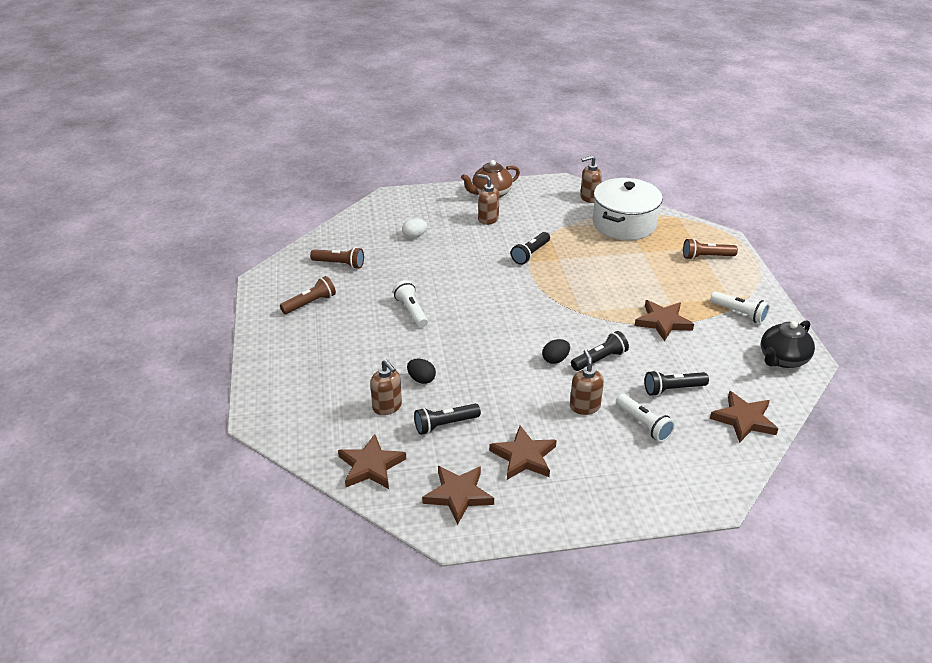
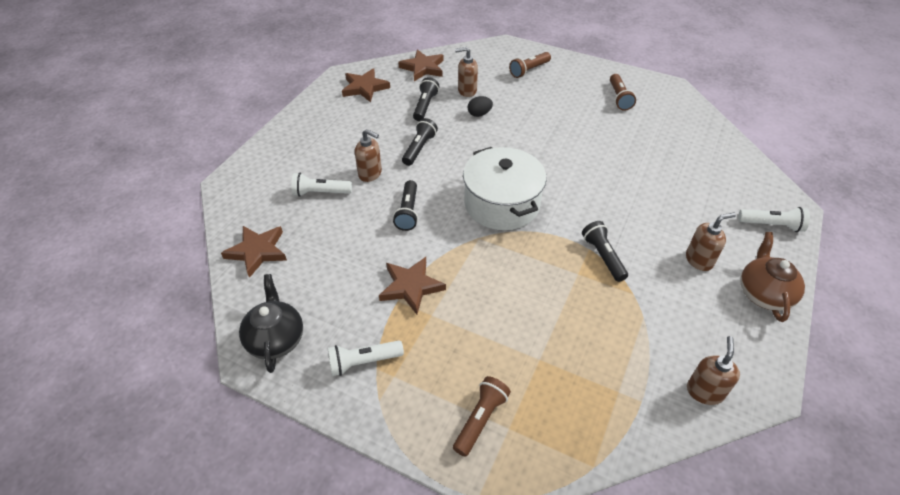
camera: 125 degrees right, 10 degrees up
brown flashlight [310,247,364,269] -> brown flashlight moved to [509,52,551,78]
white flashlight [393,280,428,328] -> white flashlight moved to [738,207,810,232]
white egg [402,218,427,238] -> none
brown star [489,426,557,480] -> none
black egg [542,339,570,364] -> none
white pot [593,178,663,240] -> white pot moved to [463,147,547,230]
black flashlight [644,370,709,396] -> black flashlight moved to [402,118,438,166]

